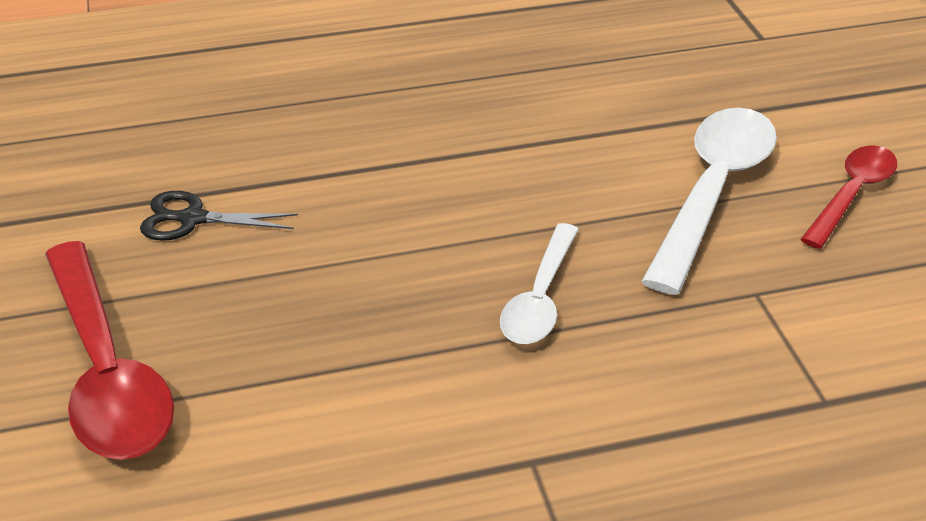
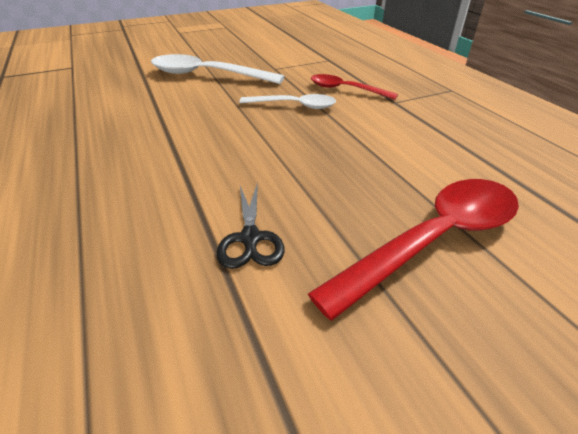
camera: 100 degrees left, 0 degrees up
red spoon [801,146,897,249] -> red spoon moved to [311,74,398,100]

